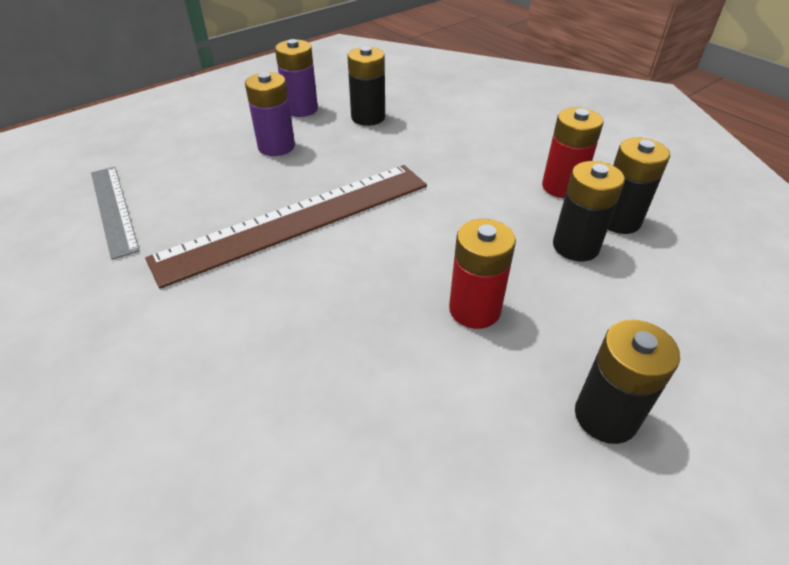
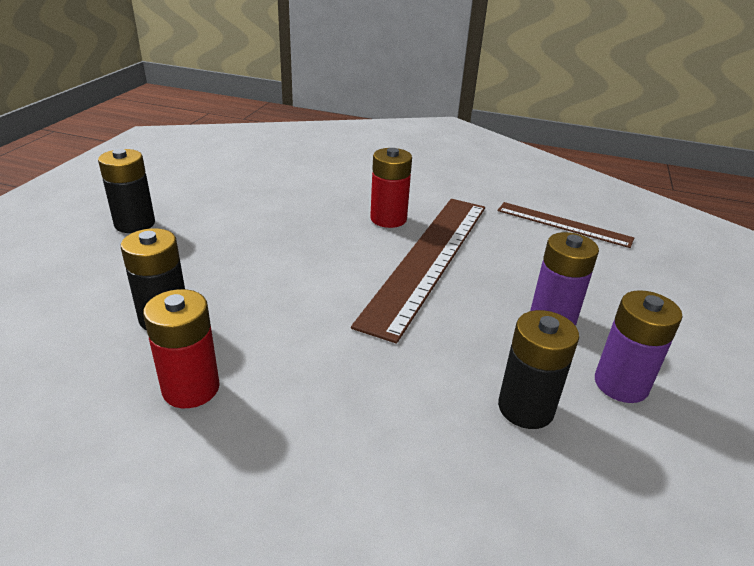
camera: 145 degrees right, 10 degrees down
grey ruler [91,167,140,260] -> brown ruler [497,202,634,248]
red battery [449,219,516,329] -> red battery moved to [370,148,412,228]
black battery [608,138,670,234] -> none

